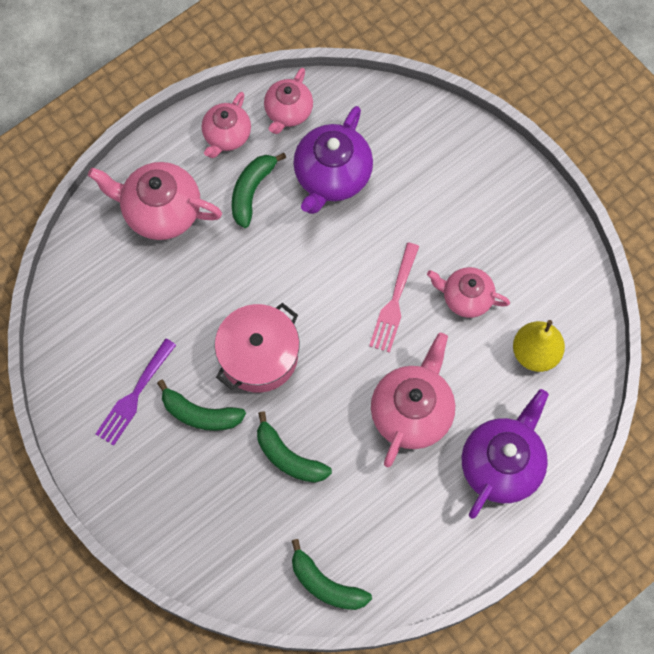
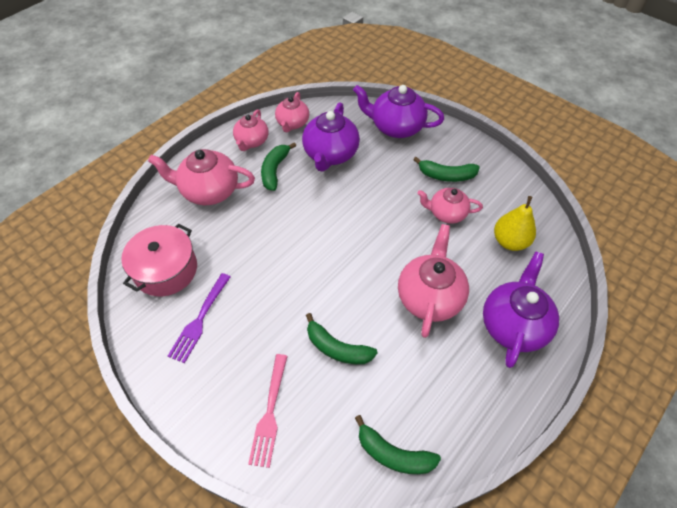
camera: 10 degrees left, 15 degrees down
green banana [157,380,246,431] -> green banana moved to [413,157,480,182]
pink pot [215,303,299,393] -> pink pot moved to [121,223,197,296]
pink fork [369,242,419,353] -> pink fork moved to [248,354,288,468]
none -> purple teapot [353,85,444,138]

